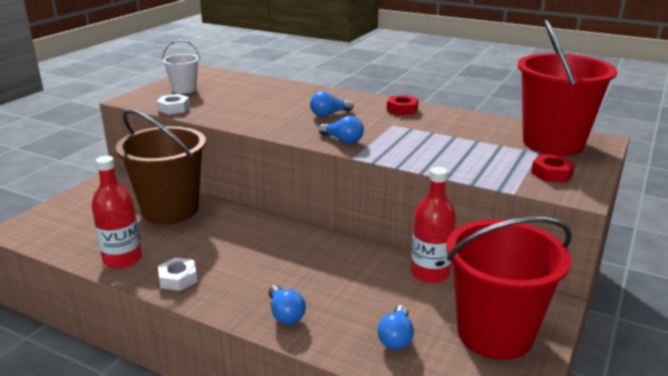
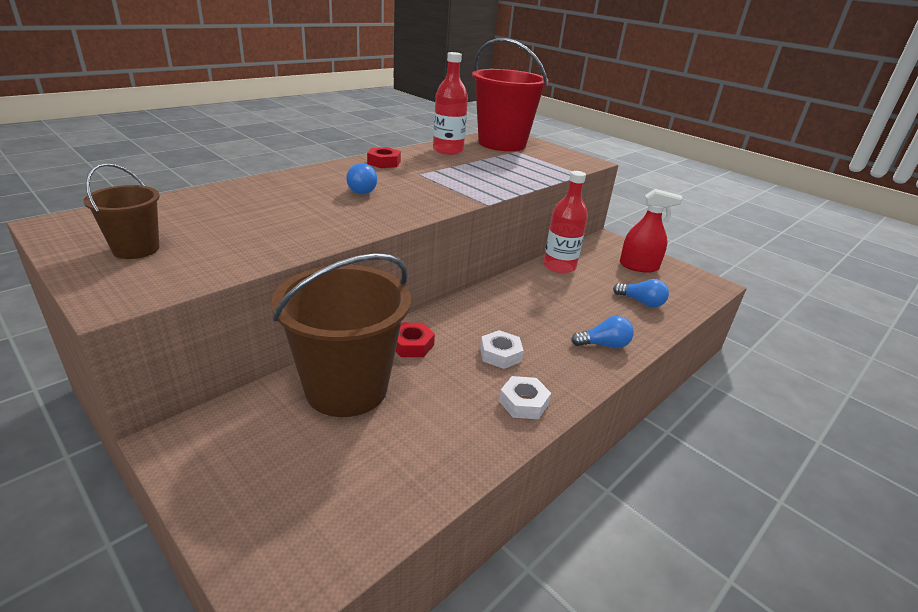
camera: 75 degrees left, 5 degrees up
red bottle [91,156,142,269] -> red bottle moved to [433,52,468,155]
white nut [156,94,190,115] -> white nut moved to [480,330,524,369]
white bucket [162,40,200,94] -> brown bucket [83,163,160,259]
blue light bulb [319,116,364,144] -> none
red bucket [446,217,572,360] -> red spray bottle [620,189,682,273]
red nut [531,155,575,182] -> red nut moved to [395,323,435,357]

